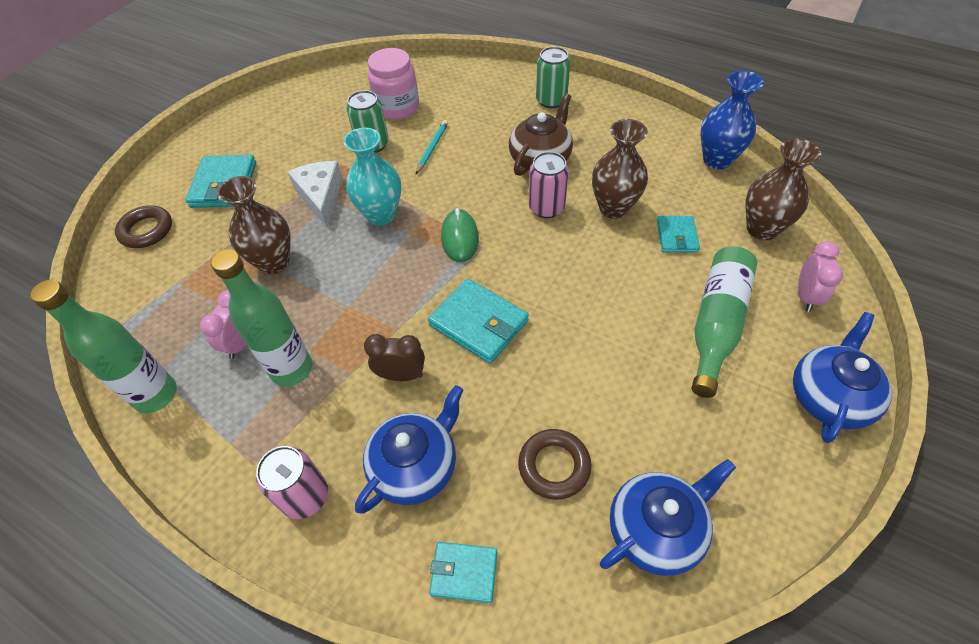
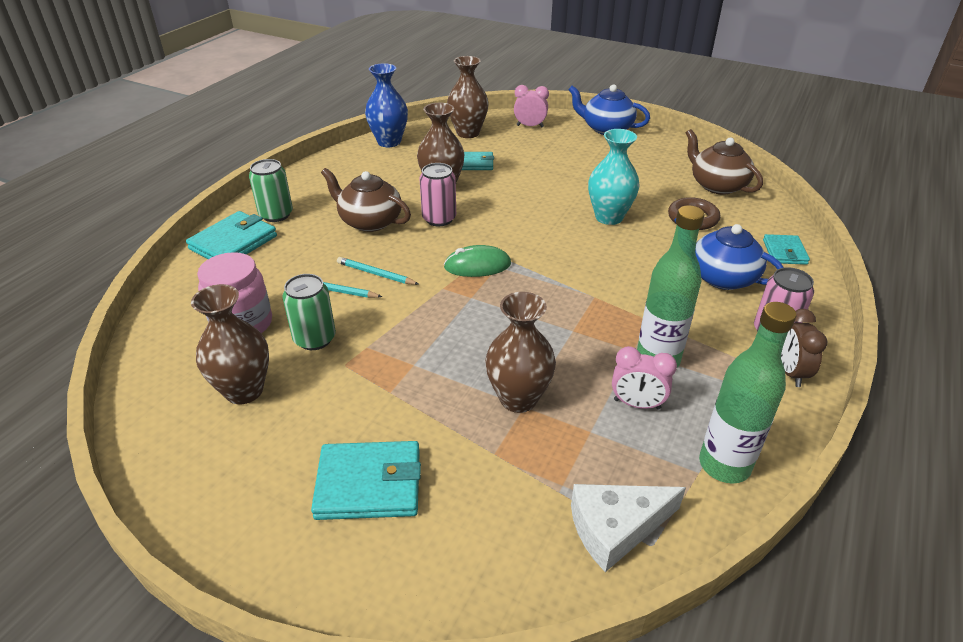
camera: 95 degrees left, 15 degrees down
brown ring [115,205,172,248] -> none
white cheese [288,161,343,228] -> white cheese moved to [571,484,686,572]
turquoise vase [344,128,401,226] -> turquoise vase moved to [588,129,639,225]
brown clock [364,334,425,381] -> brown clock moved to [781,309,827,387]
turquoise wallet [428,278,529,364] -> turquoise wallet moved to [186,211,277,259]
blue teapot [600,459,736,576] -> brown teapot [686,129,763,195]
green bottle [692,246,757,398] -> none
none -> brown vase [191,284,269,404]
none -> turquoise pencil [337,257,418,285]

